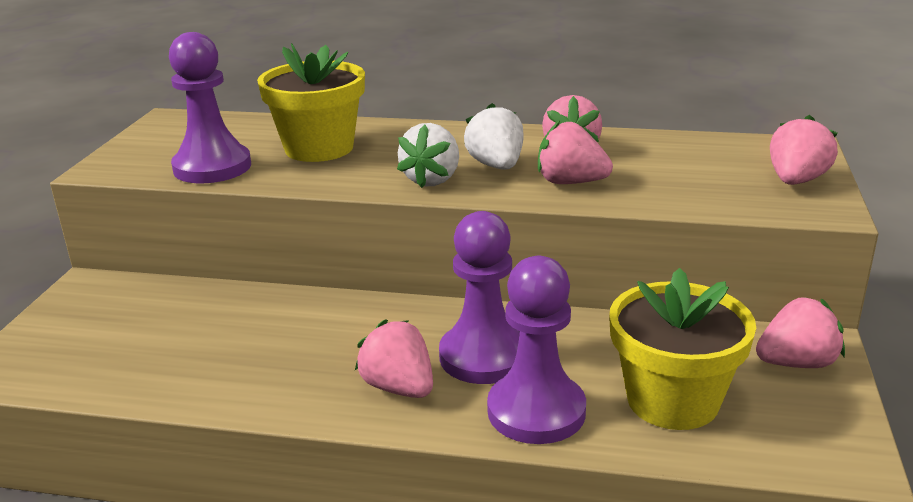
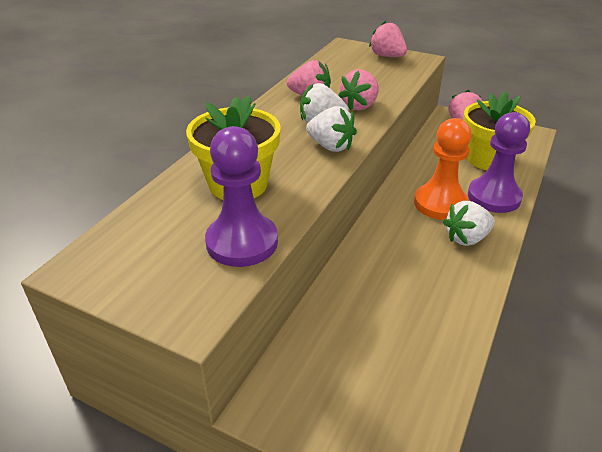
camera: 75 degrees left, 10 degrees up
pink strawberry [355,319,433,398] -> white strawberry [443,201,495,246]
purple pawn [439,211,520,384] -> orange pawn [414,118,472,220]

